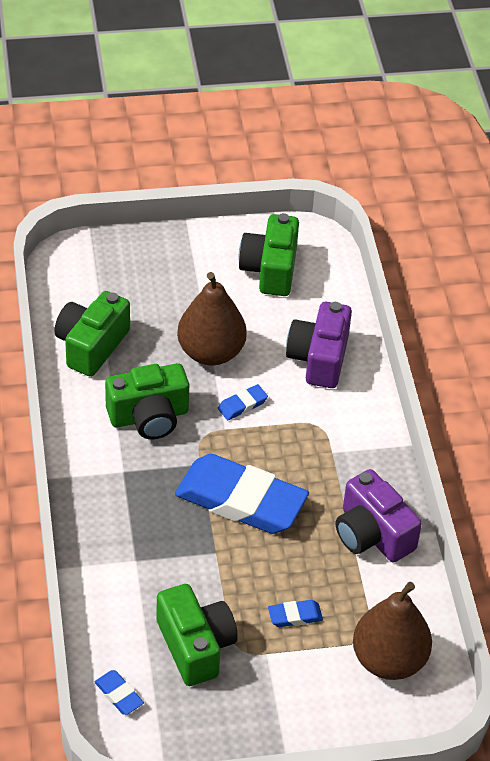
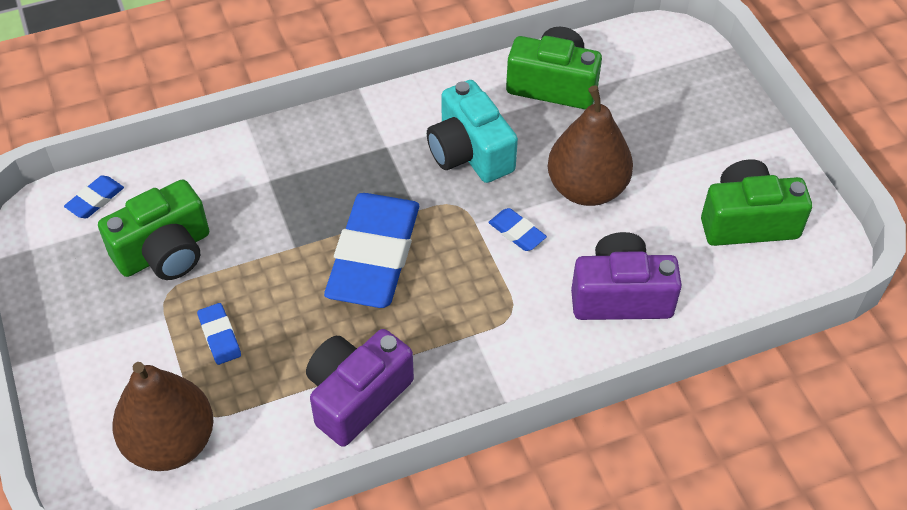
camera: 80 degrees right, 5 degrees up
green camera [105,363,189,440] -> turquoise camera [427,80,518,183]

